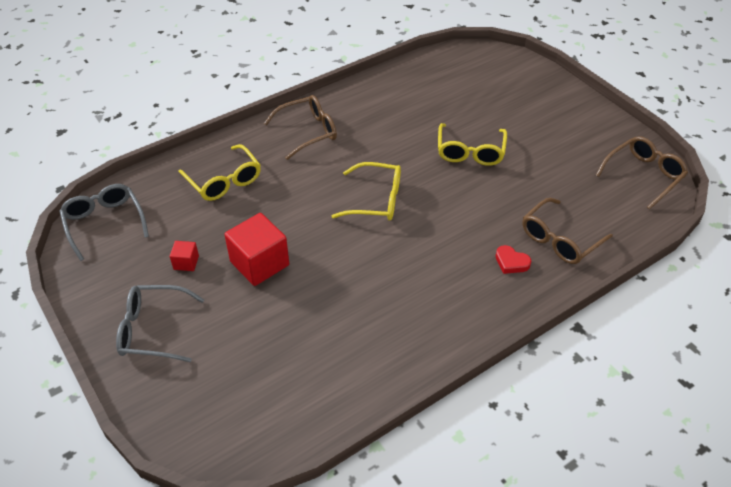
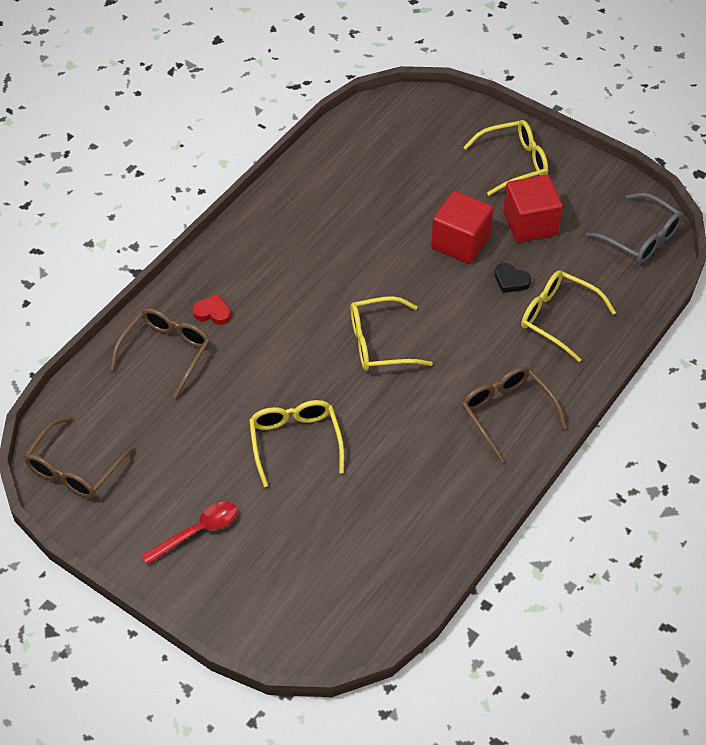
camera: 160 degrees right, 5 degrees up
grey glasses [116,285,204,362] -> yellow glasses [463,120,548,196]
red cube [170,241,199,271] -> red cube [503,174,563,243], size x2.06
brown glasses [264,95,337,160] -> brown glasses turned 105 degrees clockwise [462,366,566,463]
none -> red spoon [141,502,238,565]
none -> black heart [495,263,531,293]

